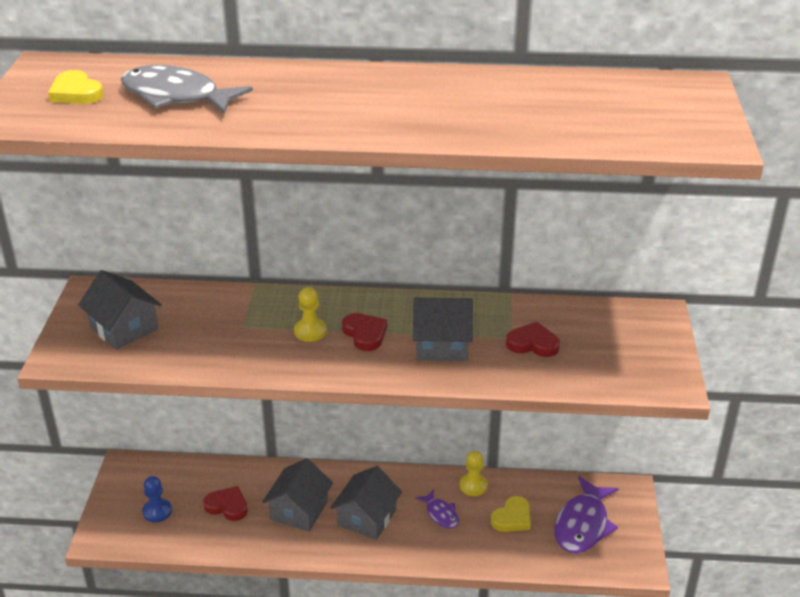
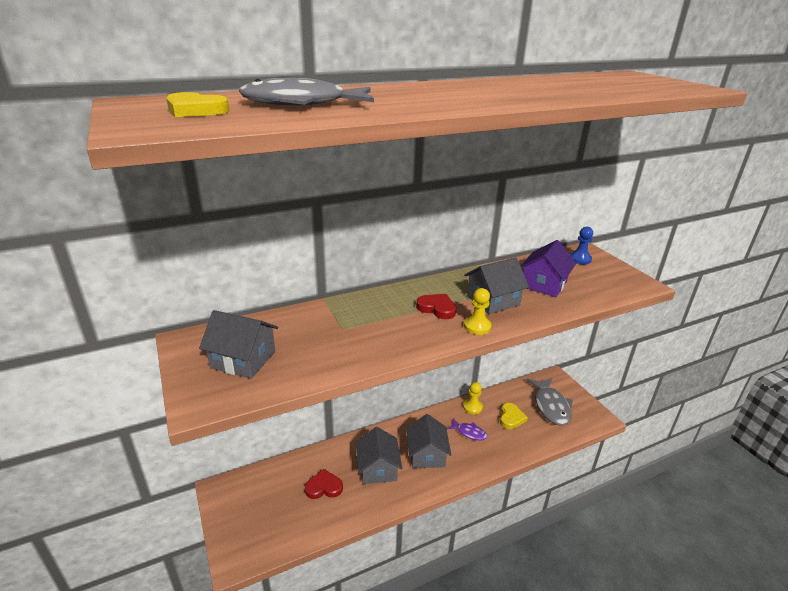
camera: 30 degrees left, 5 degrees down
blue pawn [142,476,172,523] -> blue pawn moved to [570,227,593,264]
yellow pawn [294,287,327,342] -> yellow pawn moved to [464,288,492,335]
red heart [506,322,560,357] -> purple house [521,240,576,297]
purple fish [554,476,619,553] -> grey fish [526,378,573,426]

